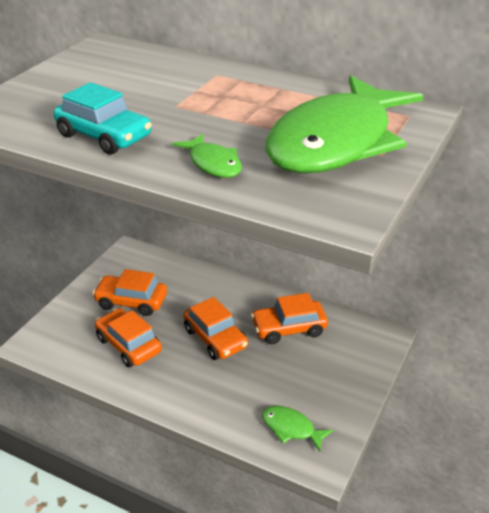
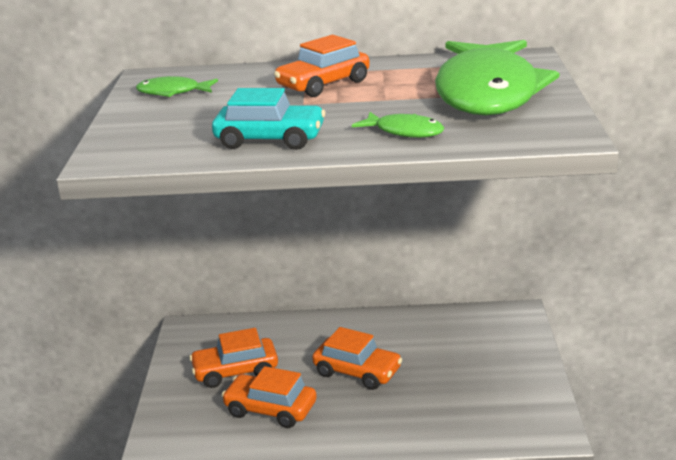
camera: 25 degrees left, 10 degrees down
orange car [251,293,328,344] -> orange car moved to [274,35,370,97]
green fish [262,406,334,452] -> green fish moved to [136,76,218,97]

